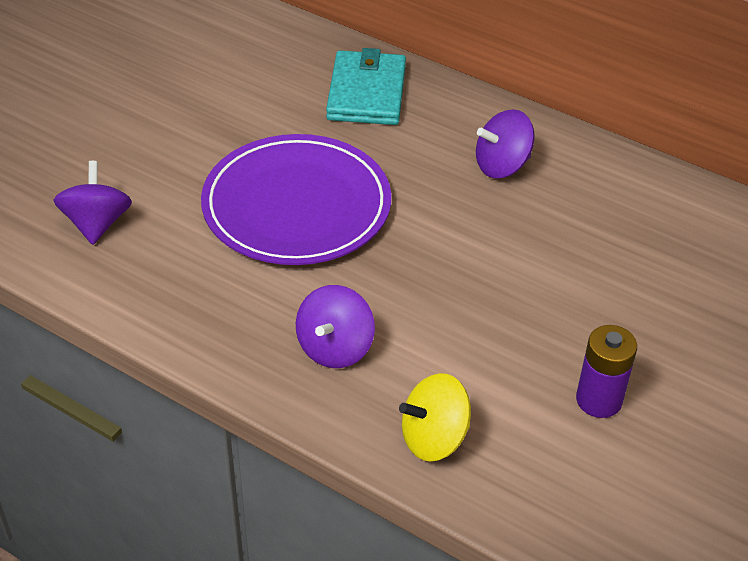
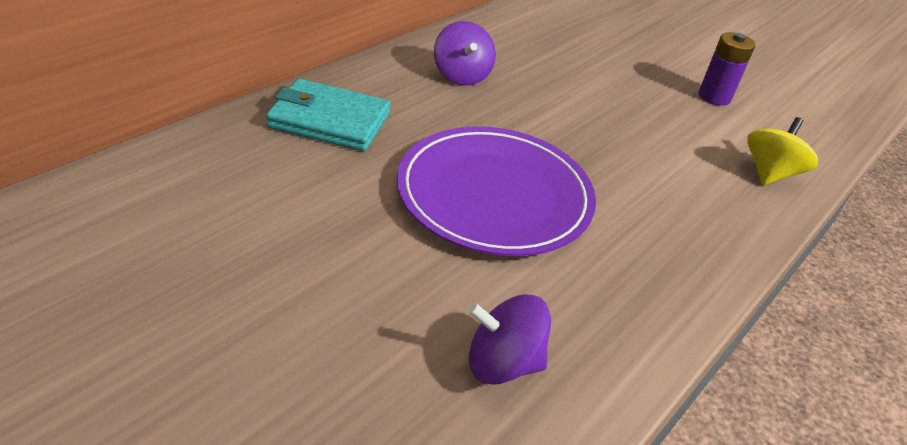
camera: 85 degrees left, 5 degrees down
purple spinning top [296,285,375,368] -> none
yellow spinning top [399,373,471,462] -> yellow spinning top turned 135 degrees counterclockwise [747,117,818,185]

